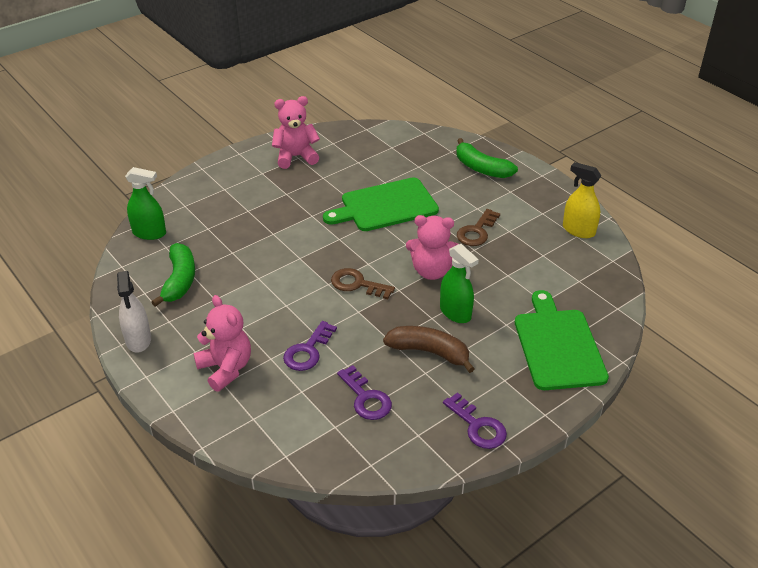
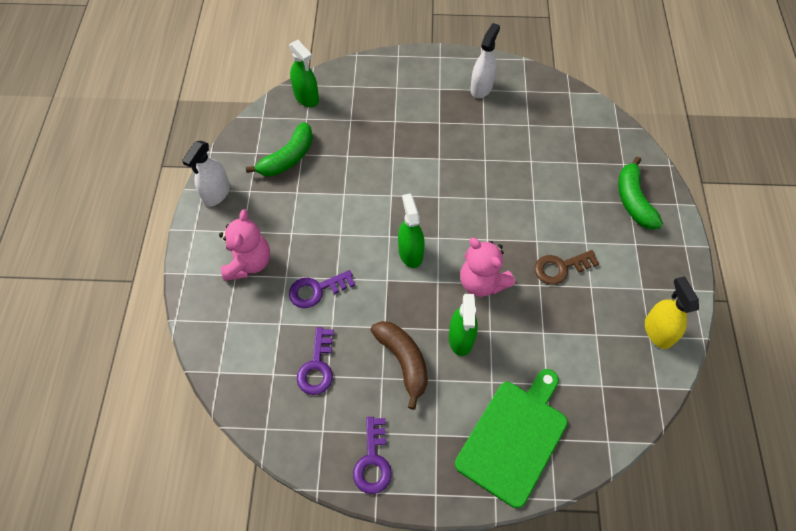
camera: 40 degrees right, 20 degrees up
pink teddy bear [272,96,320,169] -> white spray bottle [470,23,500,98]
green cutting board [323,178,439,231] -> none
brown key [331,268,395,299] -> green spray bottle [398,193,425,268]

